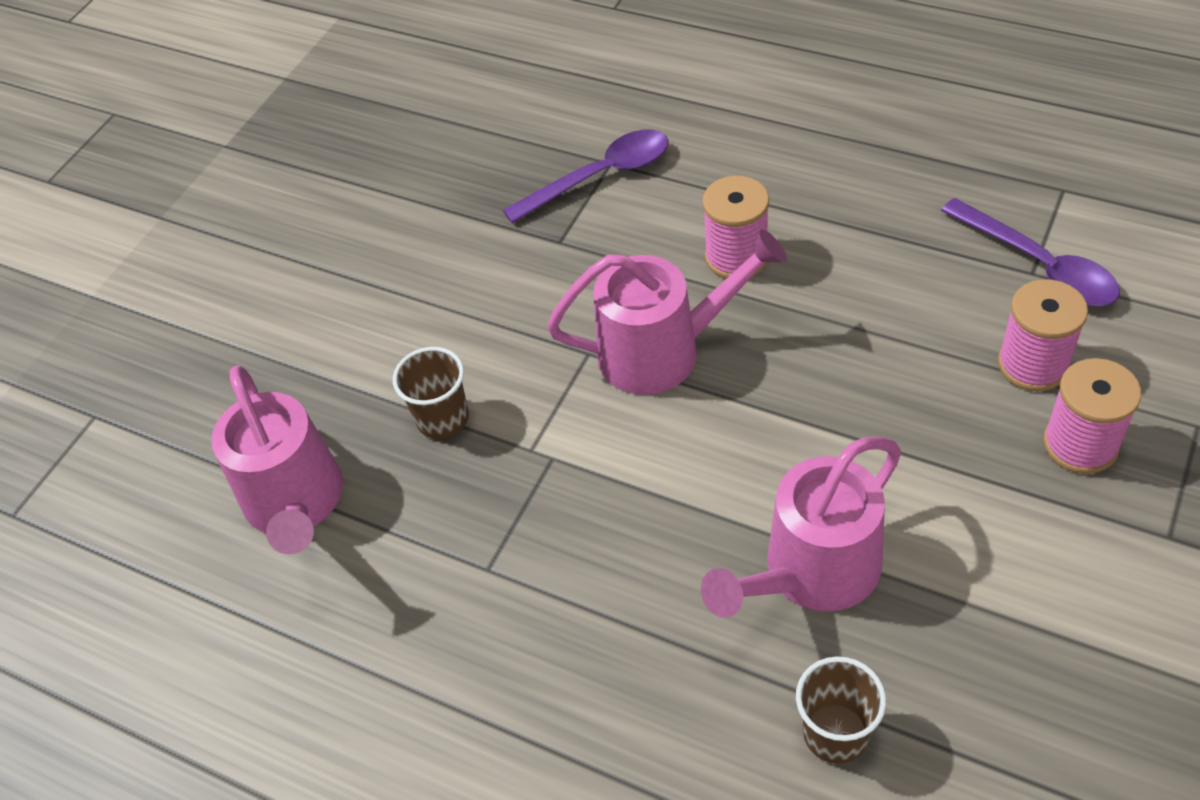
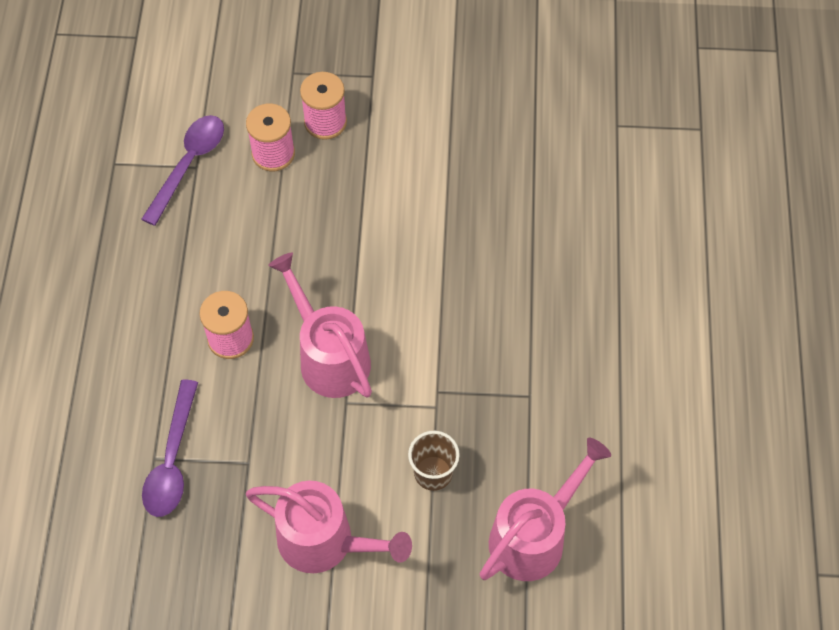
camera: 120 degrees left, 10 degrees up
purple spoon [503,130,668,224] -> purple spoon turned 120 degrees counterclockwise [142,380,198,517]
pink watering can [701,437,901,617] -> pink watering can moved to [246,481,412,573]
brown cup [796,656,886,764] -> none

